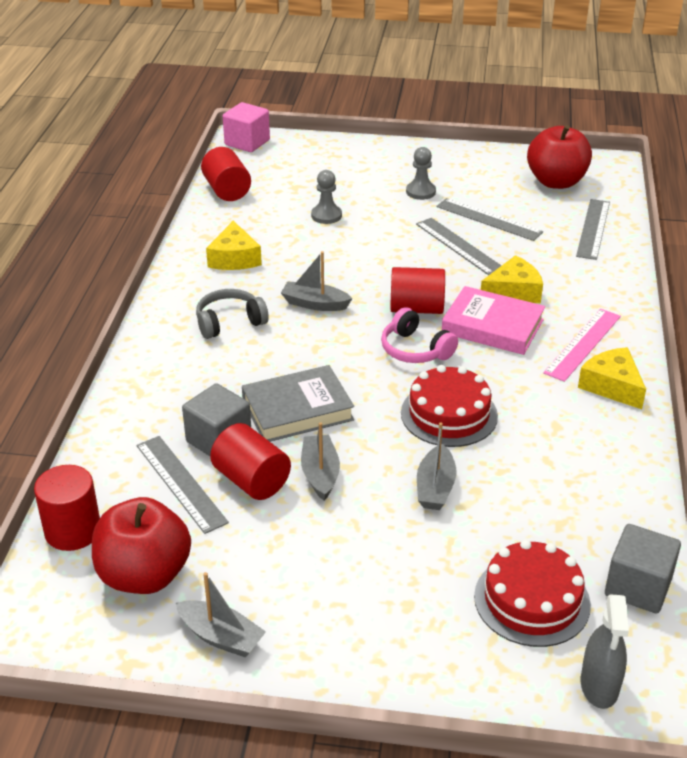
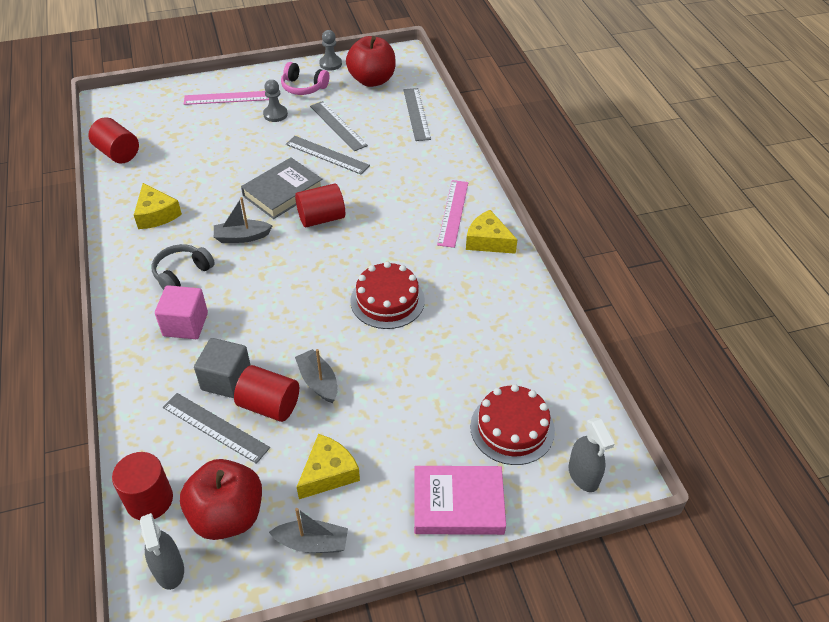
camera: 25 degrees left, 10 degrees up
pink cube [223,102,270,152] -> pink cube moved to [155,285,208,339]
grey book [242,365,354,442] -> grey book moved to [241,158,322,219]
grey pawn [311,170,342,224] -> grey pawn moved to [319,30,342,71]
pink headphones [381,307,458,363] -> pink headphones moved to [281,62,330,95]
grey boat [417,422,456,510] -> none
grey ruler [436,198,543,241] -> grey ruler turned 45 degrees clockwise [310,101,368,151]
pink book [442,286,545,355] -> pink book moved to [414,466,506,535]
yellow cheese [481,255,543,303] -> yellow cheese moved to [297,434,360,499]
grey cube [605,524,681,614] -> none
none -> grey spray bottle [140,513,184,590]
none -> pink ruler [184,91,269,105]

